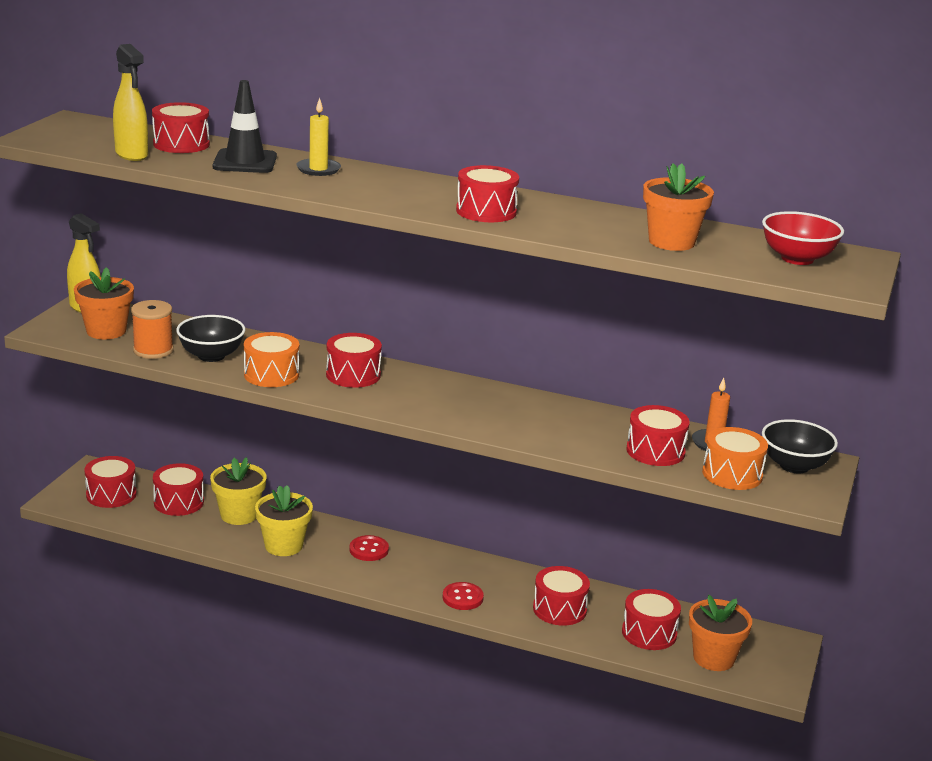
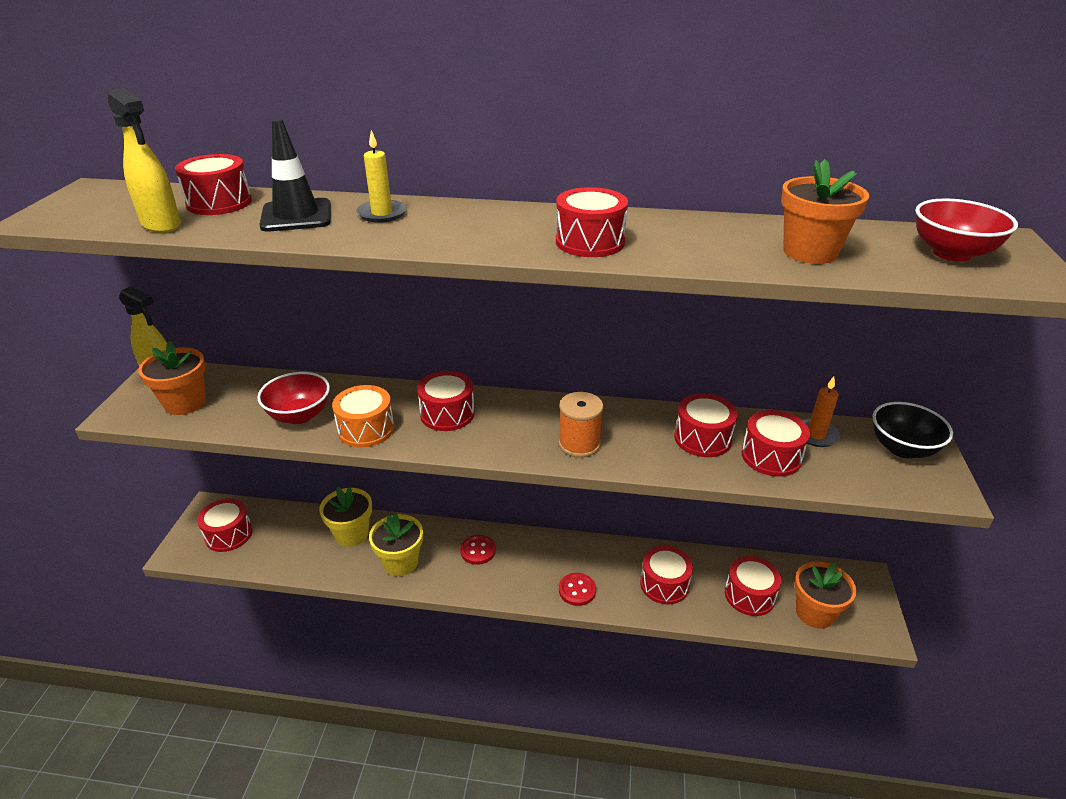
camera: 10 degrees left, 10 degrees up
orange spool [131,300,174,359] -> orange spool moved to [558,392,603,458]
red drum [153,463,204,516] -> red drum moved to [674,393,738,457]
black bowl [176,315,245,362] -> red bowl [257,372,330,424]
orange drum [702,427,768,490] -> none

